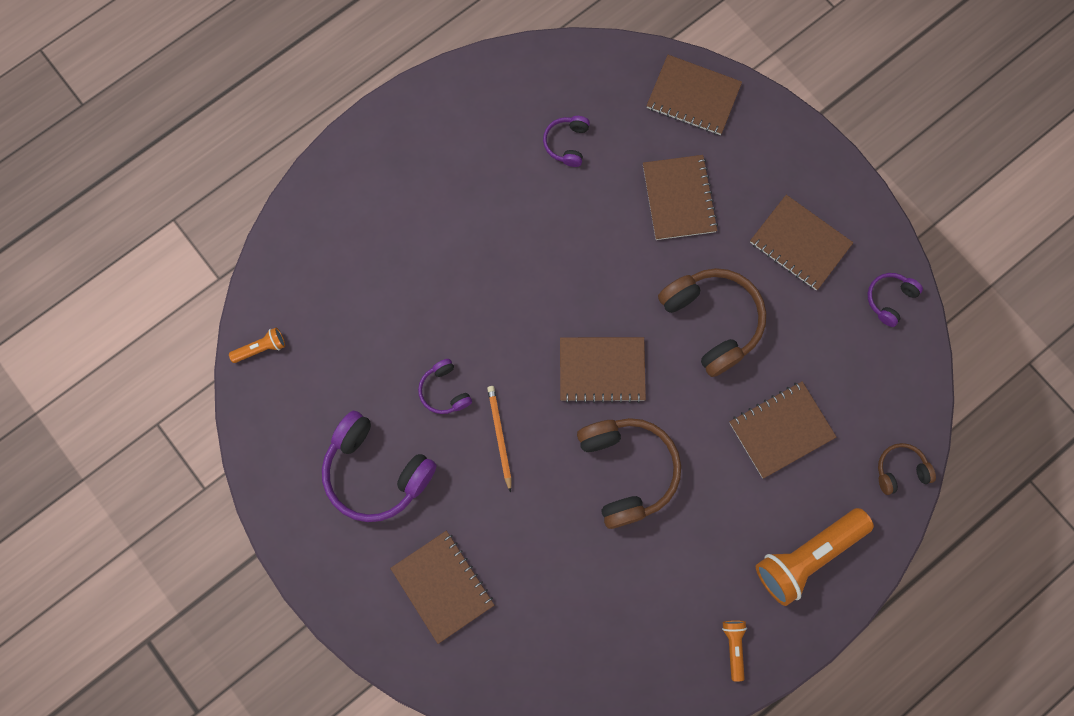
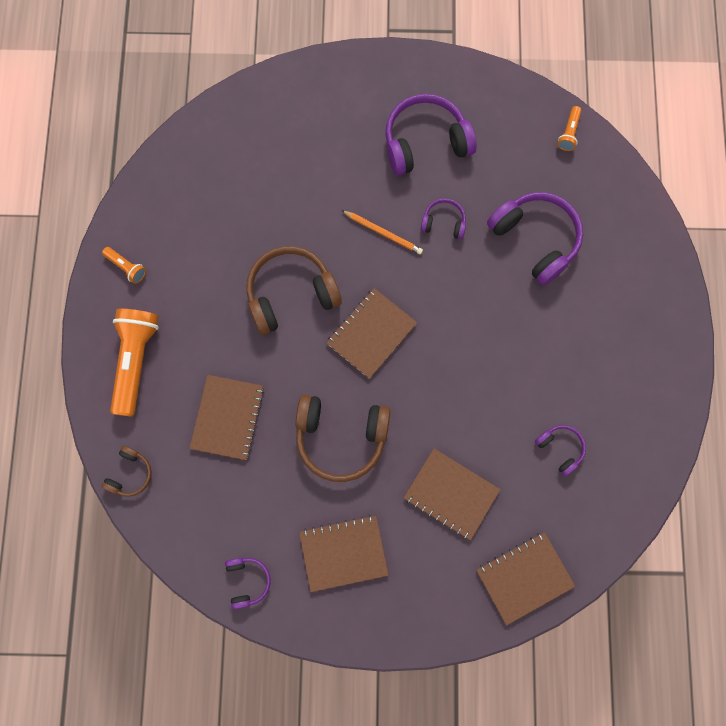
camera: 130 degrees right, 0 degrees up
brown notebook [390,531,494,644] -> none
brown headphones [577,418,681,529] -> brown headphones turned 135 degrees clockwise [246,246,342,335]
none -> purple headphones [487,192,583,286]

